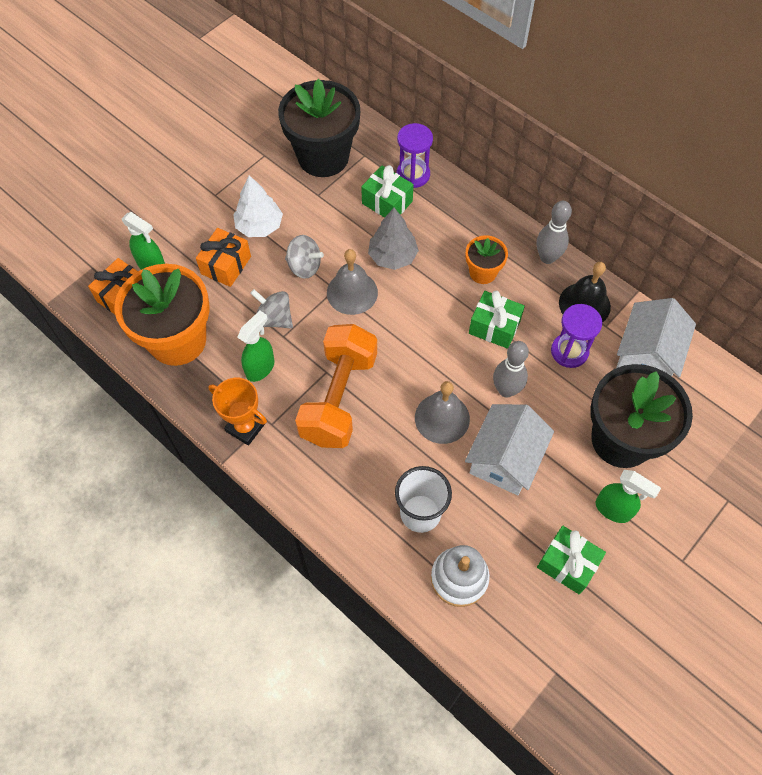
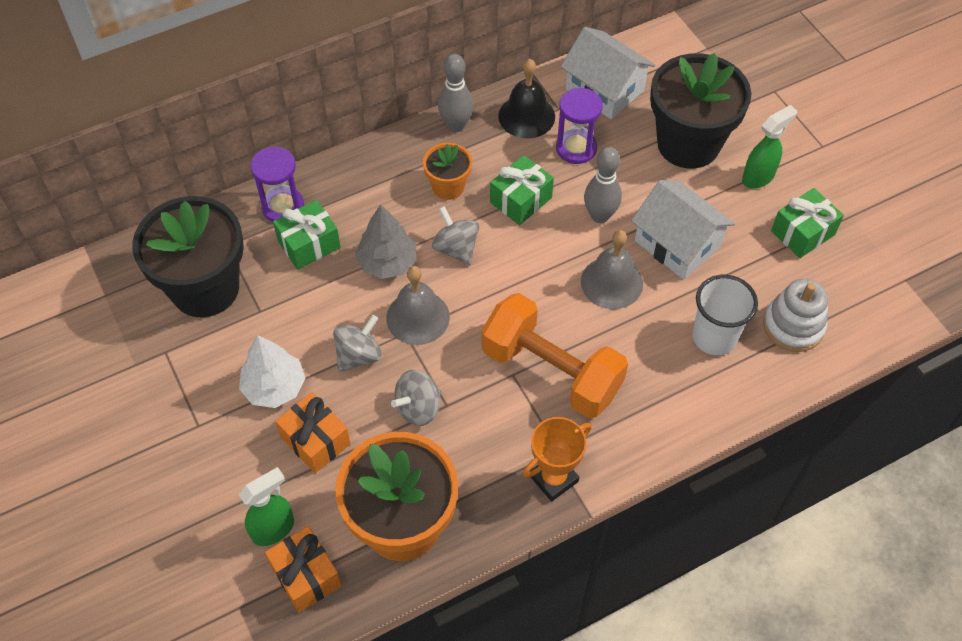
camera: 70 degrees left, 5 degrees down
green spray bottle [237,310,275,382] -> none
none -> grey spinning top [432,206,479,265]

